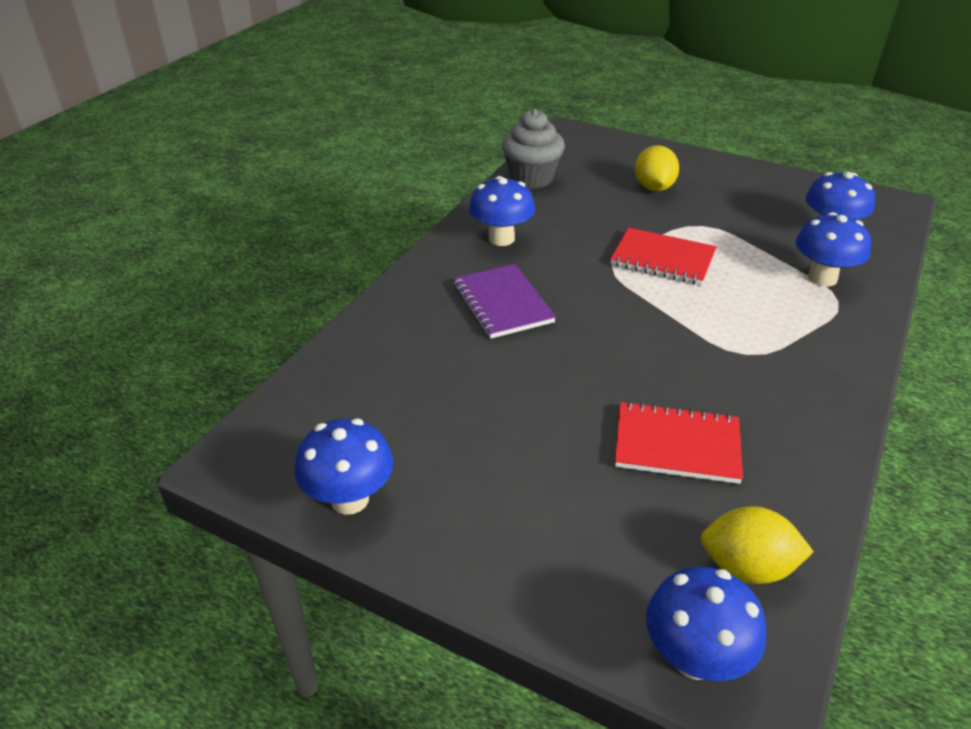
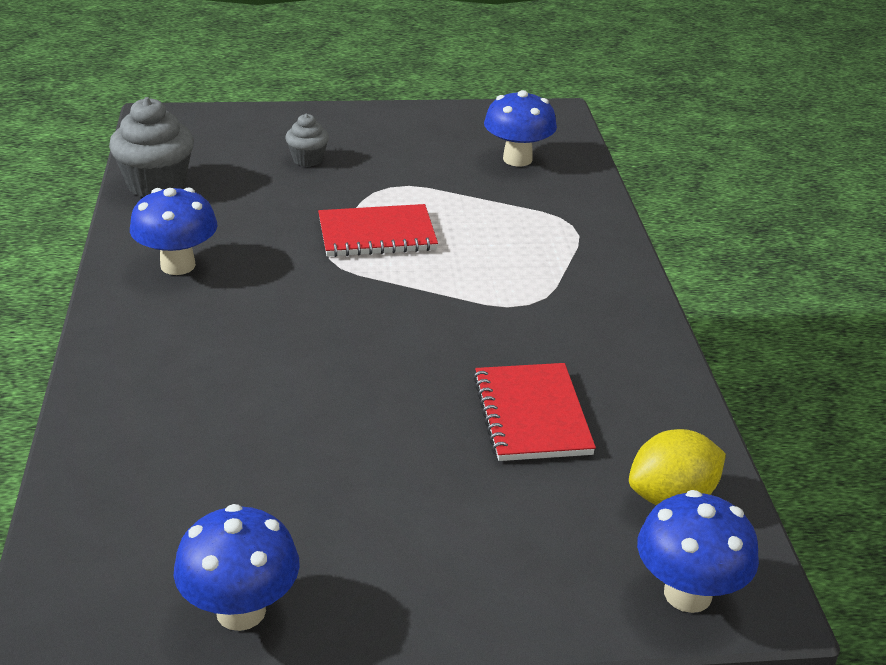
camera: 35 degrees left, 5 degrees down
purple notebook [453,264,556,339] -> none
red notebook [615,401,743,484] -> red notebook turned 75 degrees counterclockwise [473,363,596,461]
yellow lemon [635,145,679,192] -> grey cupcake [285,114,329,167]
blue mushroom [796,212,871,287] -> none

